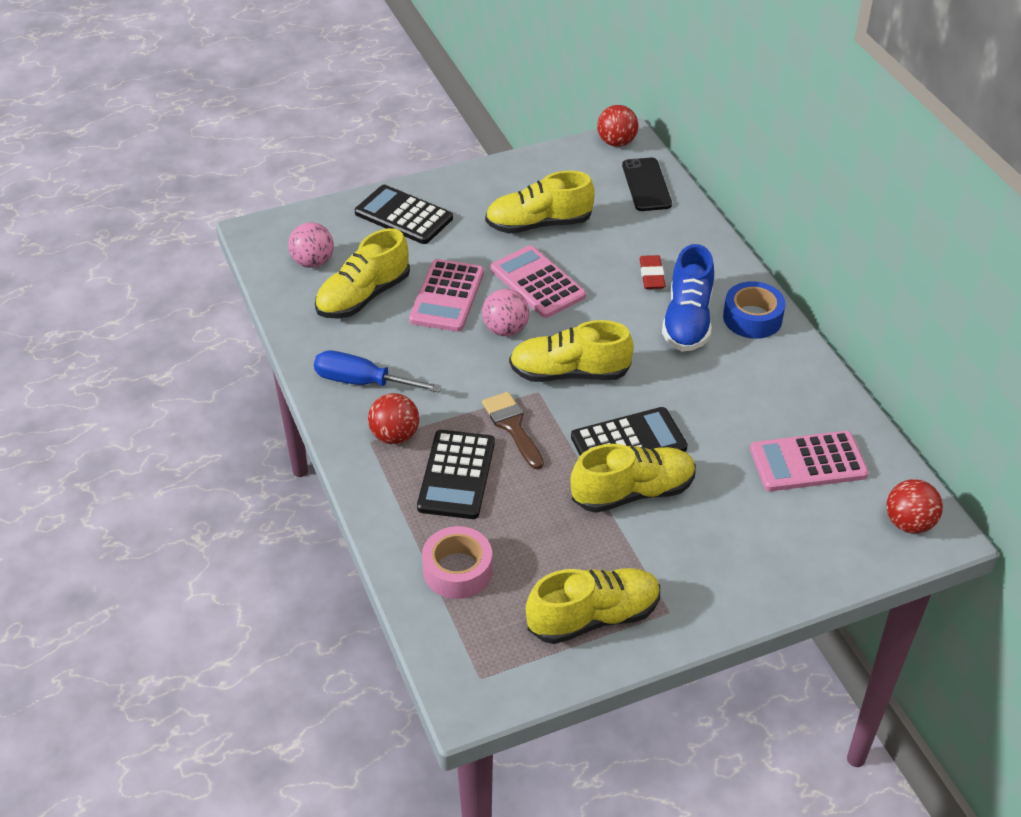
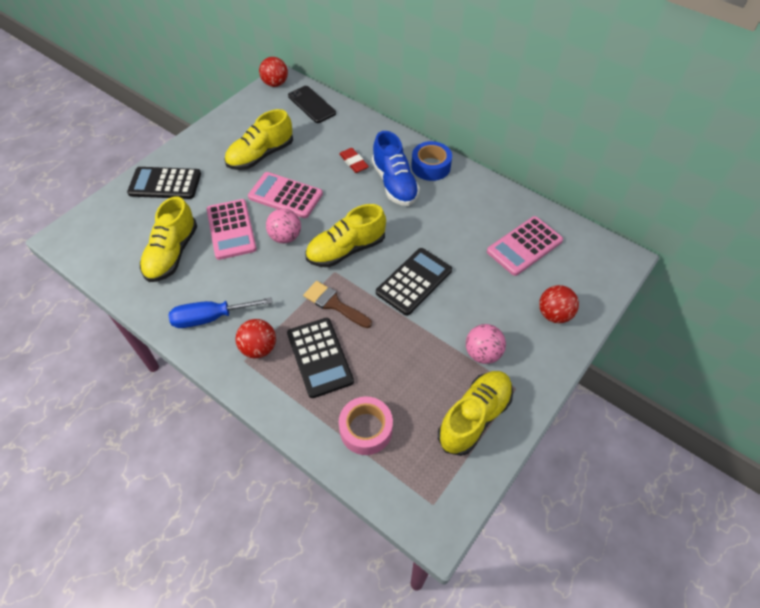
camera: 30 degrees left, 10 degrees up
pink ball [288,222,334,268] -> pink ball moved to [466,324,506,364]
yellow shoe [570,444,696,513] -> none
red ball [886,479,943,534] -> red ball moved to [539,285,579,323]

